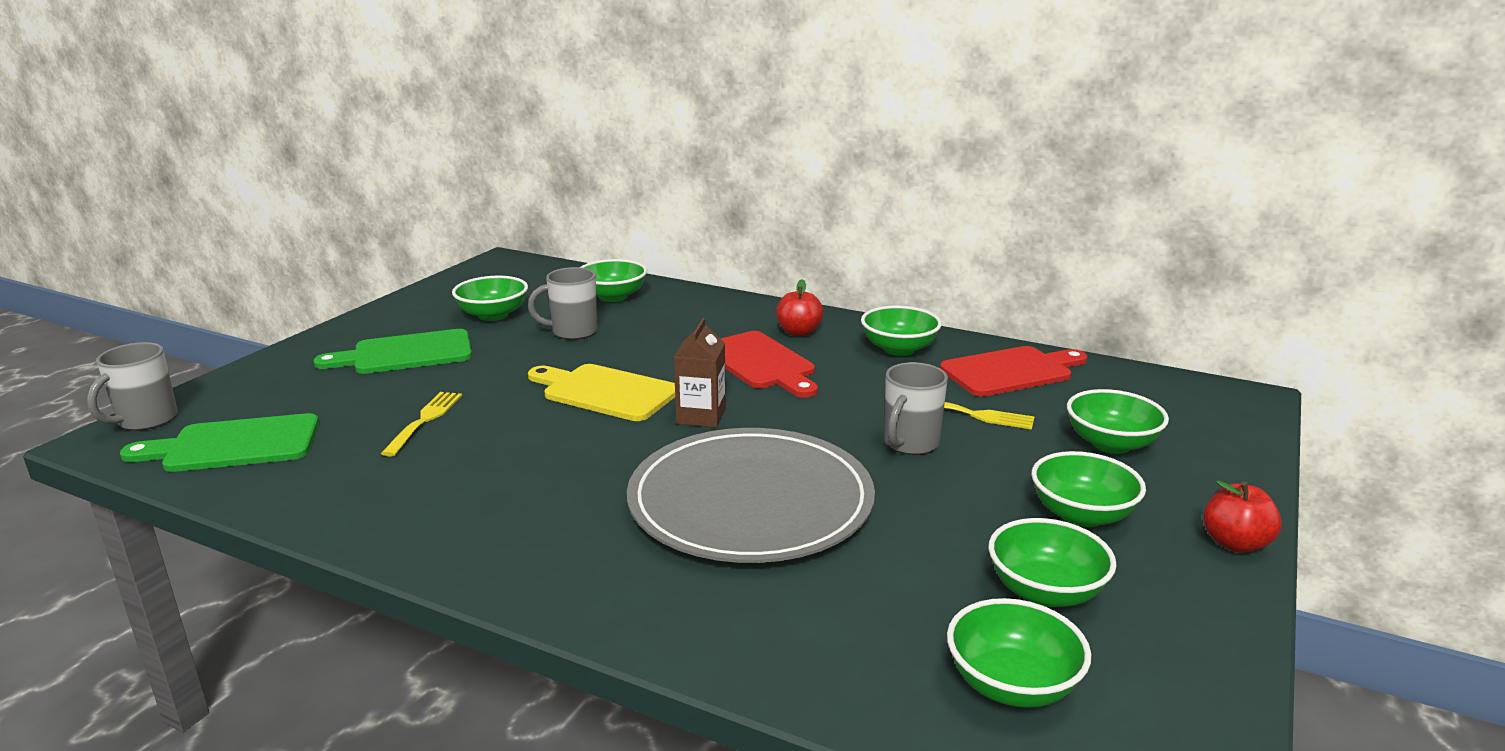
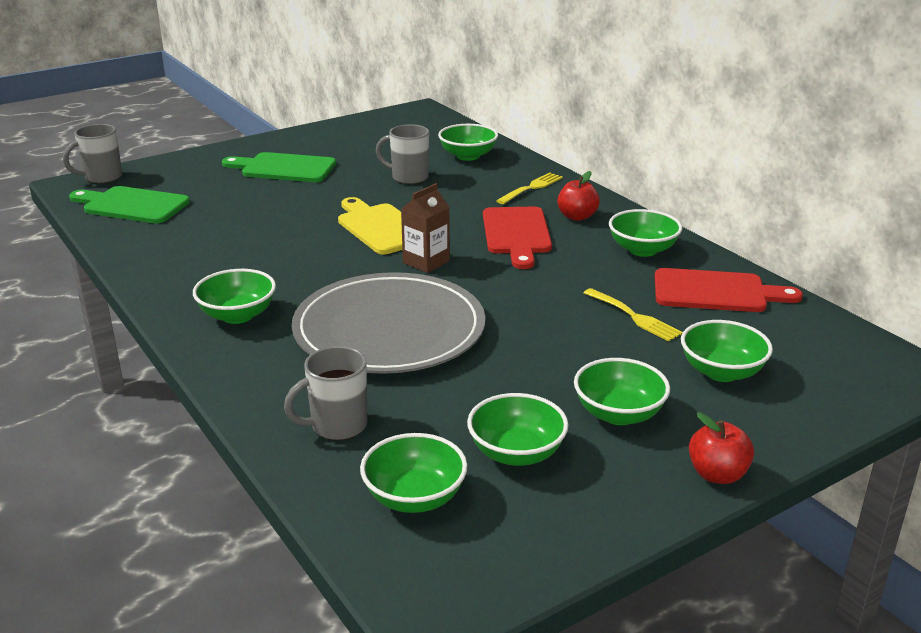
camera: 30 degrees right, 5 degrees up
yellow fork [381,392,462,457] -> yellow fork moved to [496,172,563,204]
green bowl [452,276,528,321] -> green bowl moved to [193,269,276,324]
grey mug [884,362,948,455] -> grey mug moved to [284,346,368,440]

